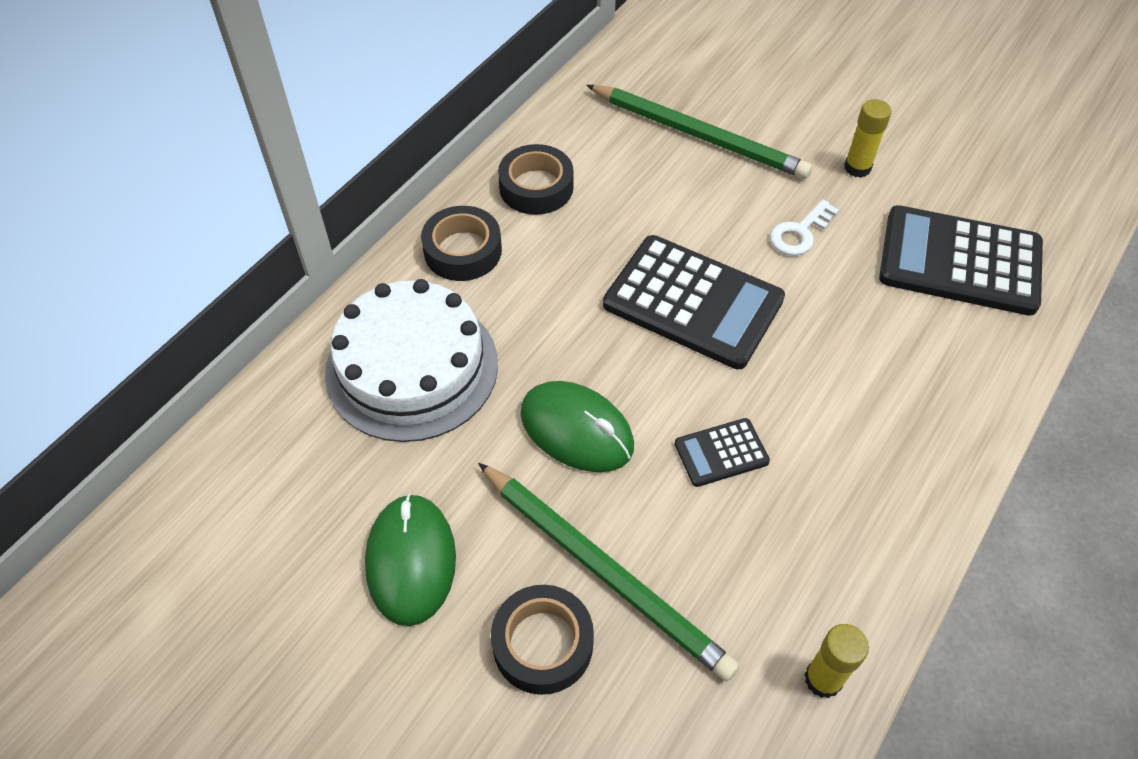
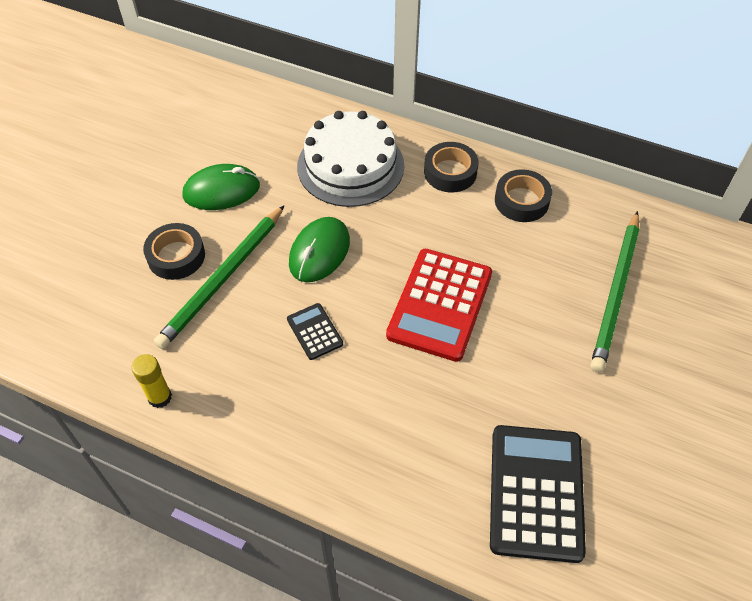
camera: 80 degrees right, 0 degrees up
black calculator [603,235,785,369] -> red calculator [386,249,492,362]
white key [770,200,839,256] -> none
yellow glue stick [844,99,891,178] -> none

